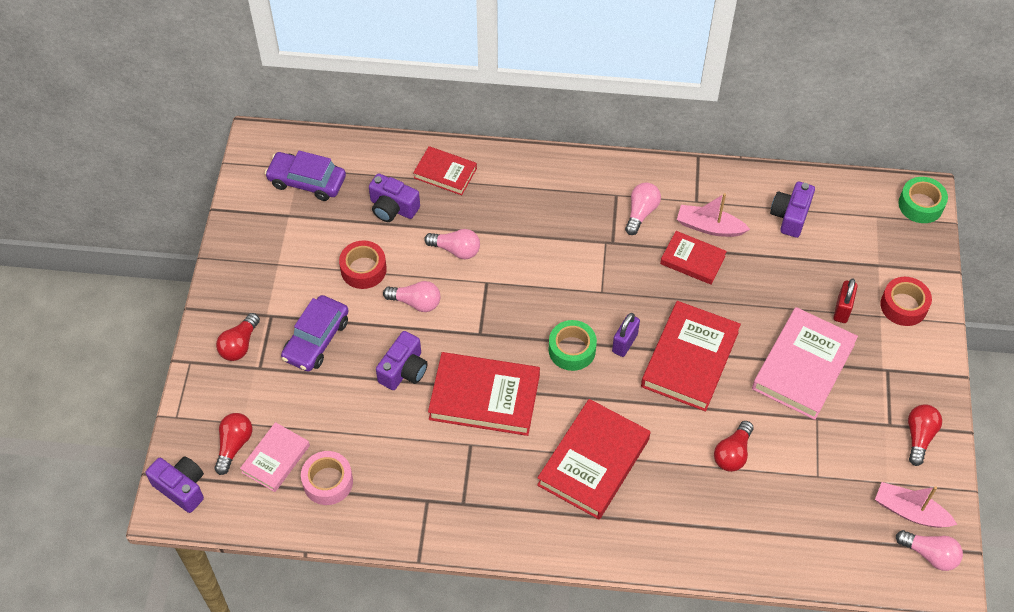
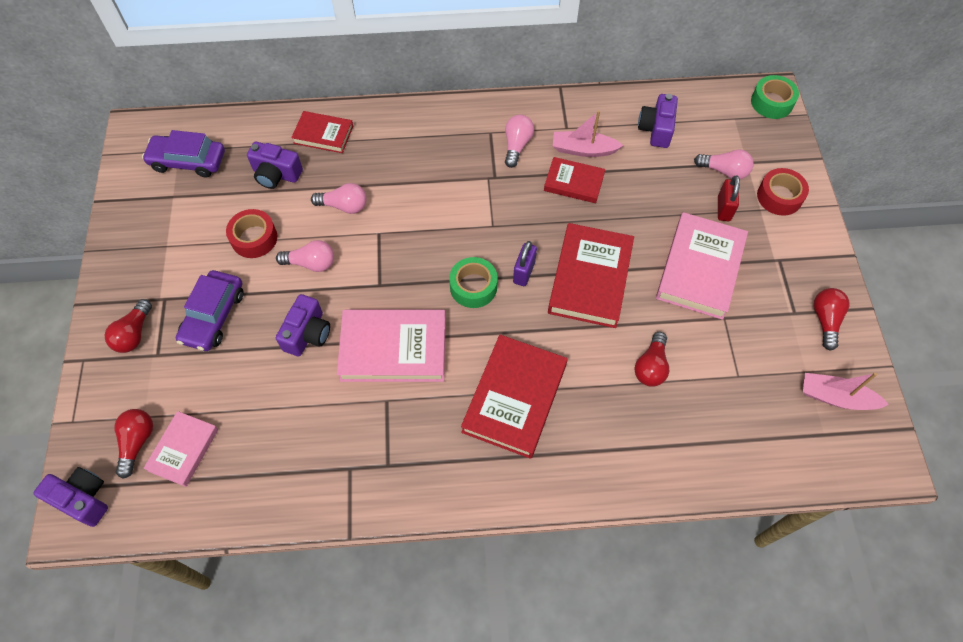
camera: 10 degrees left, 5 degrees up
pink tape [301,451,353,505] -> none
red book [428,352,540,436] -> pink book [337,310,446,382]
pink light bulb [896,530,963,571] -> pink light bulb moved to [694,150,754,179]

